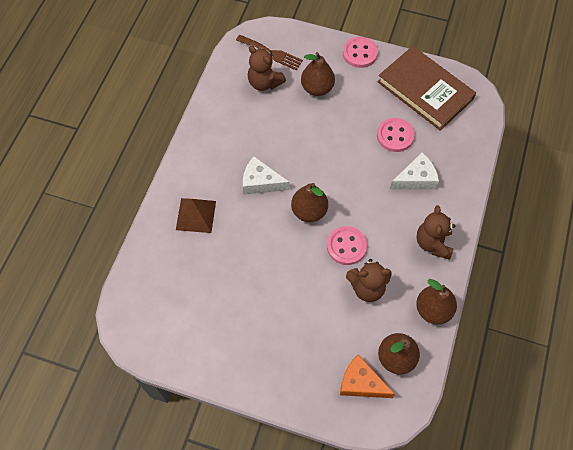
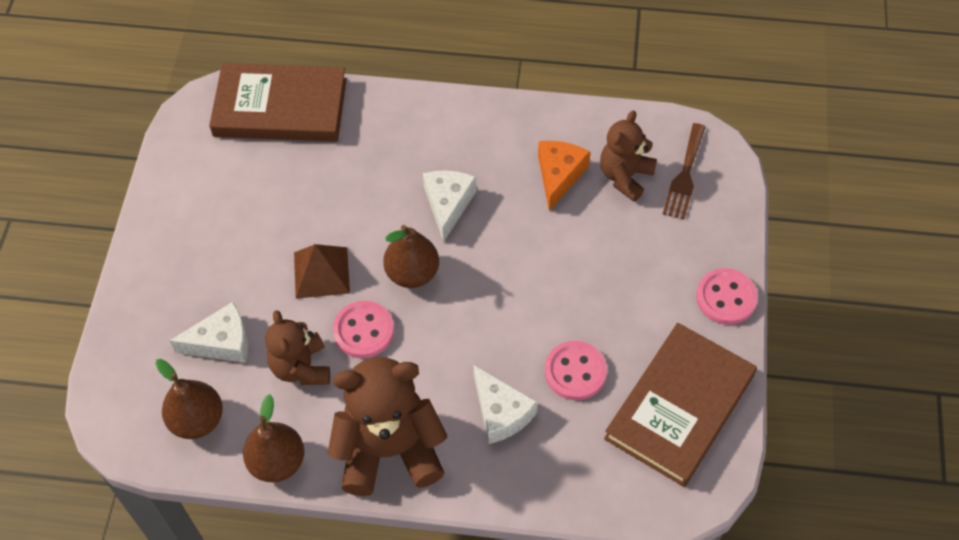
camera: 80 degrees right, 5 degrees down
brown pyramid [176,198,216,233] -> brown pyramid moved to [294,244,350,299]
brown pear [301,52,335,96] -> none
orange cheese [340,354,395,398] -> orange cheese moved to [538,141,591,211]
brown teddy bear [416,205,455,260] -> brown teddy bear [328,357,447,496], size x1.66
none -> white cheese [170,302,248,363]
none -> brown book [209,63,347,142]

